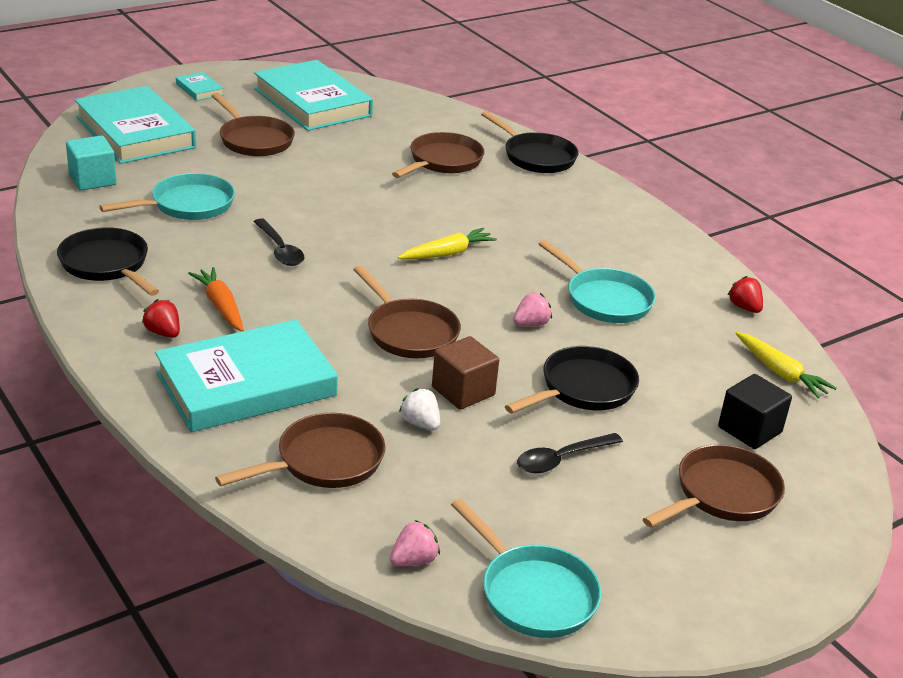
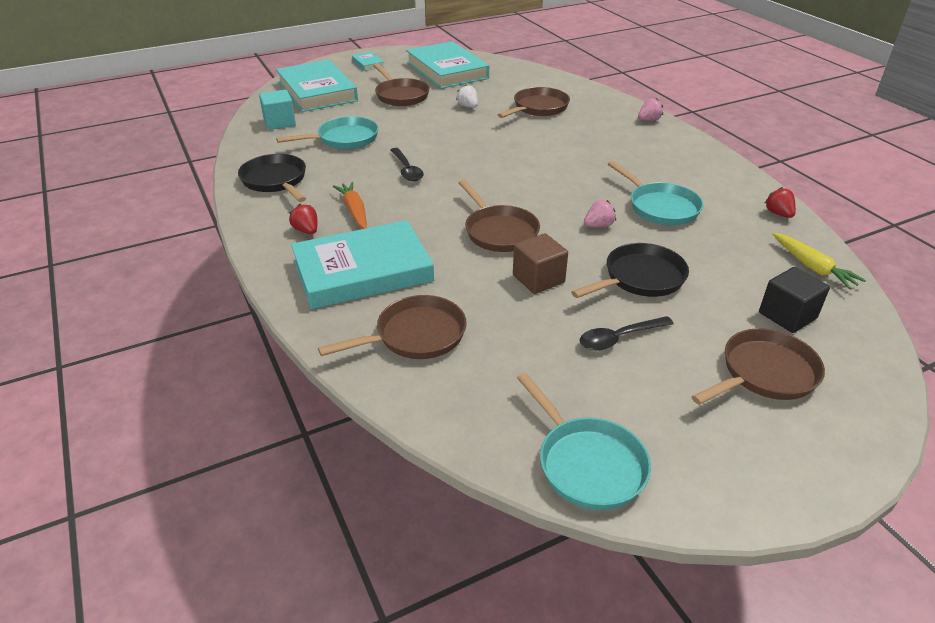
camera: 10 degrees right, 5 degrees up
pink strawberry [390,520,440,567] -> pink strawberry moved to [638,98,663,121]
yellow carrot [398,228,497,260] -> none
white strawberry [399,388,440,430] -> white strawberry moved to [456,85,478,108]
black pan [481,111,578,173] -> none

